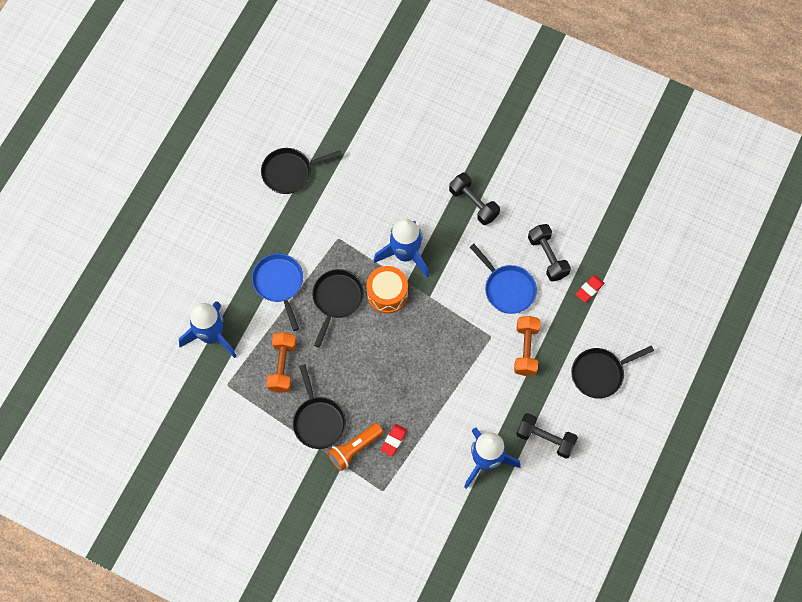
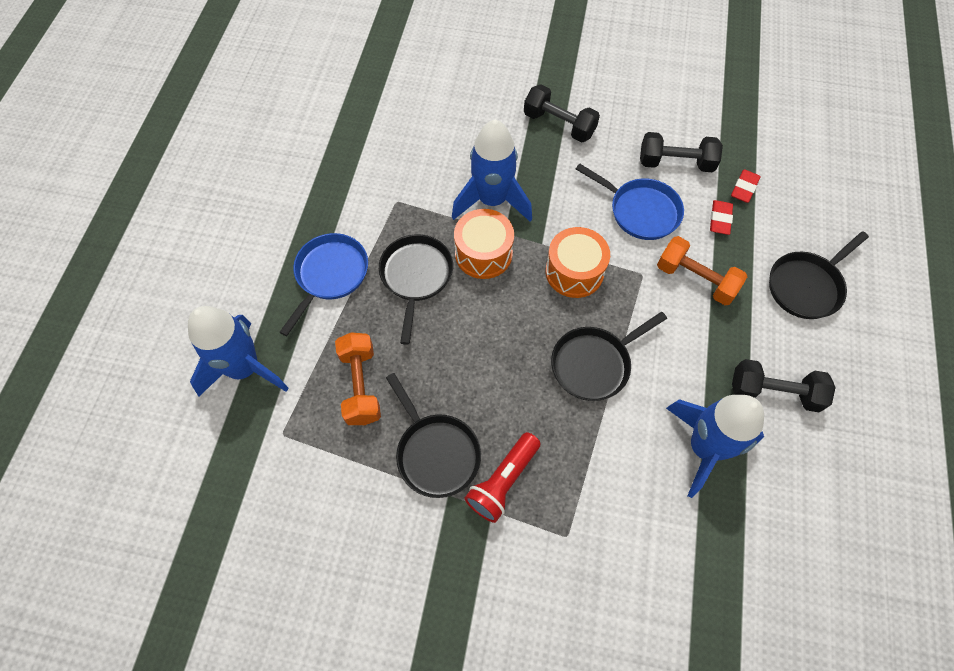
camera: 15 degrees left, 5 degrees down
blue pan [252,254,303,331] -> blue pan turned 60 degrees clockwise [279,233,368,336]
black pan [261,148,342,194] -> black pan moved to [551,312,667,401]
orange flashlight [327,423,383,471] -> red flashlight [465,432,541,523]
red eraser [381,424,407,456] -> red eraser moved to [710,200,733,235]
orange dumbbell [514,316,540,376] -> orange dumbbell turned 45 degrees counterclockwise [657,236,747,305]
black dumbbell [528,224,571,282] -> black dumbbell turned 45 degrees counterclockwise [640,132,723,172]
none -> orange drum [545,227,610,298]

